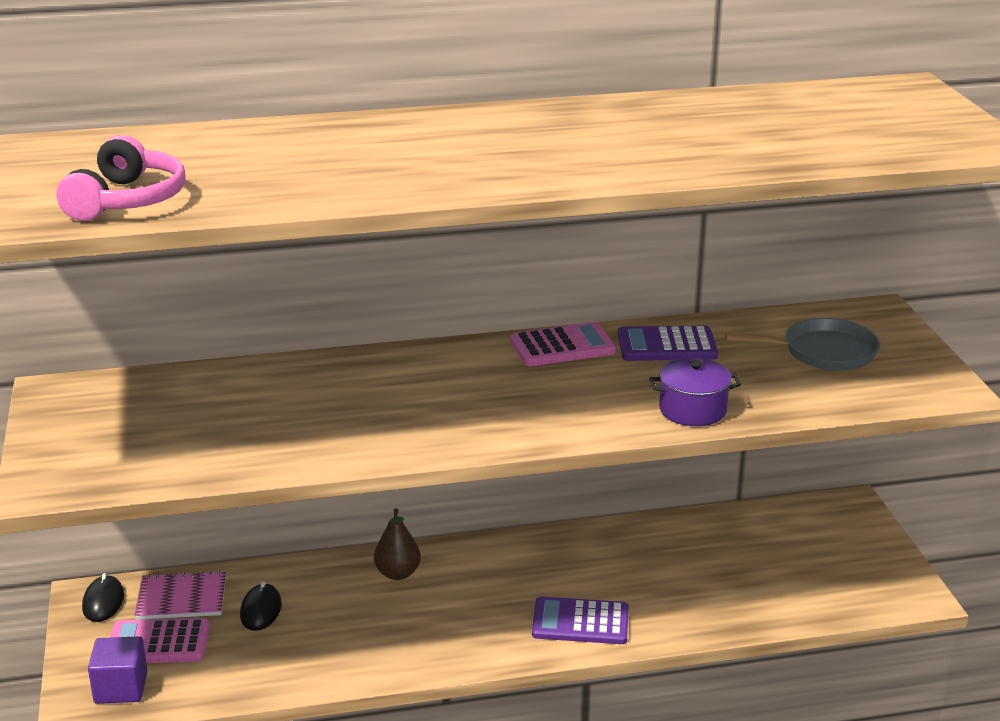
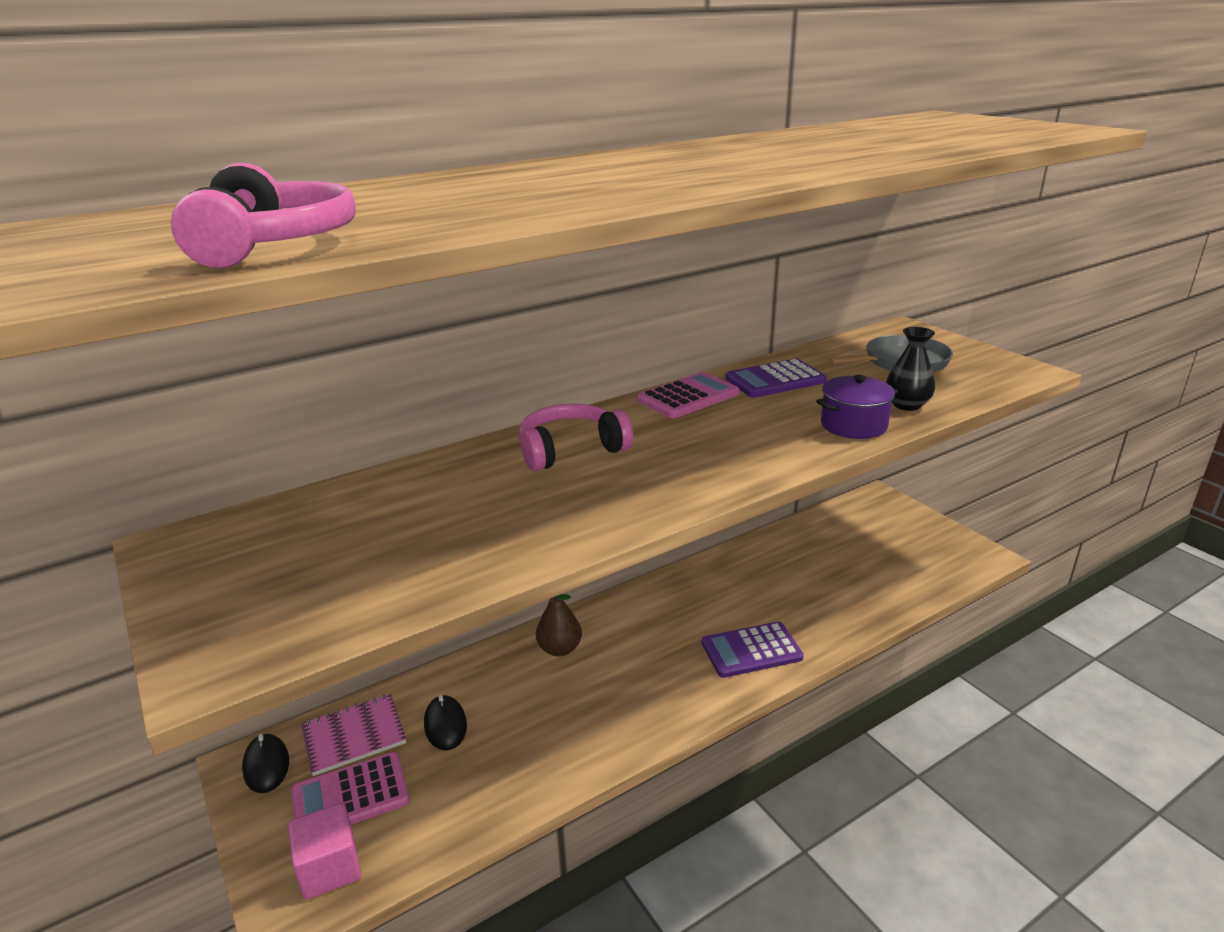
camera: 20 degrees left, 0 degrees up
purple cube [88,636,148,704] -> pink cube [288,803,361,900]
none -> pink headphones [518,404,633,471]
none -> black vase [885,327,935,411]

